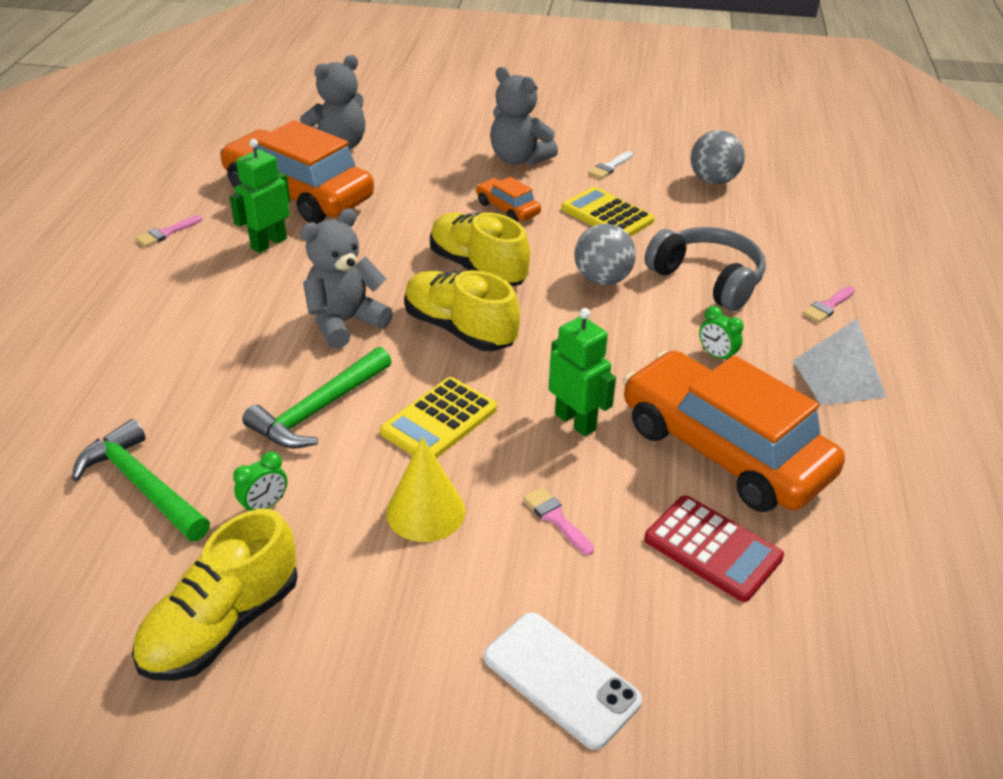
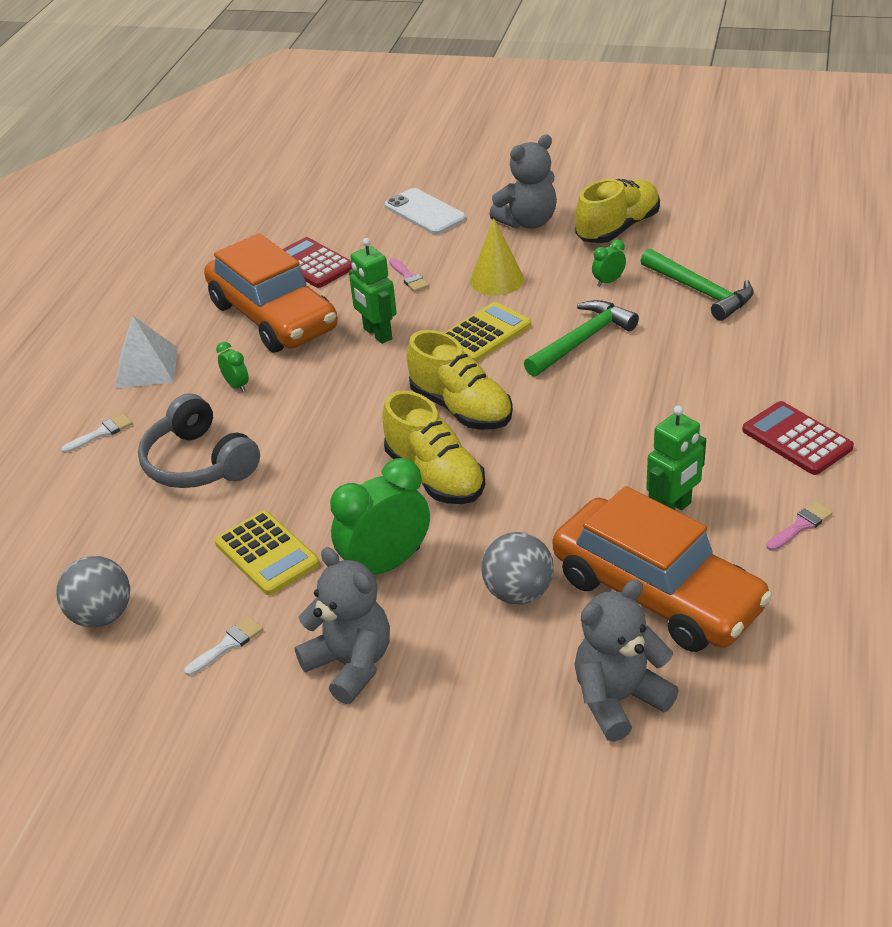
camera: 170 degrees left, 0 degrees up
grey teddy bear [301,208,393,349] -> grey teddy bear moved to [489,135,557,229]
orange car [476,177,541,222] -> green clock [330,458,430,575]
grey ball [574,224,636,285] -> grey ball moved to [481,532,554,604]
pink brush [802,286,855,323] -> white brush [61,413,133,453]
none -> red calculator [742,401,854,475]

